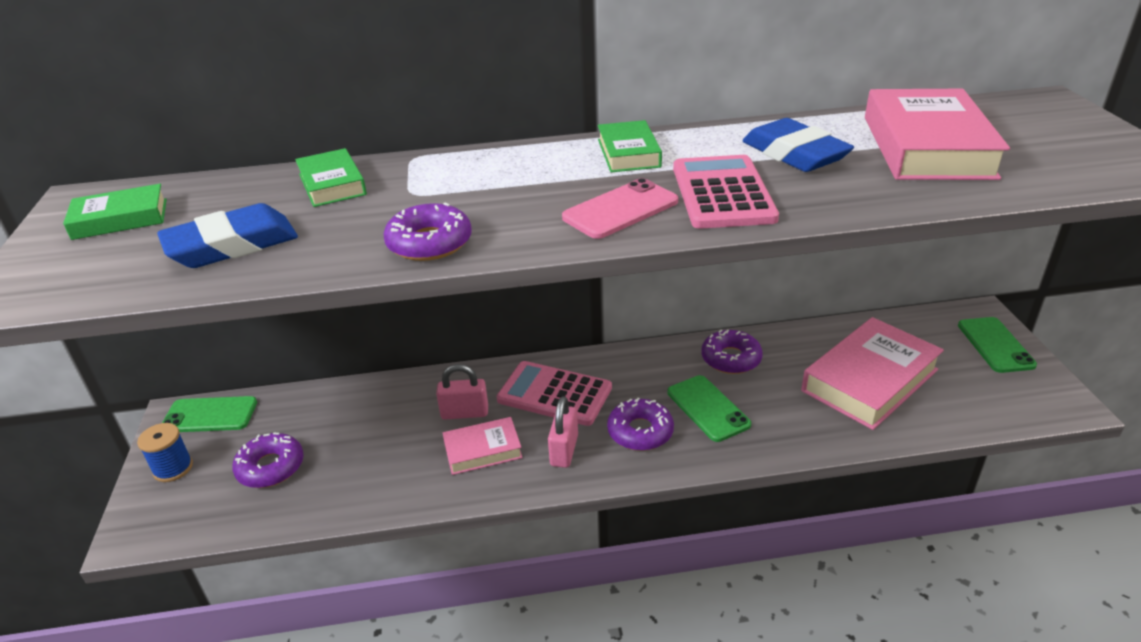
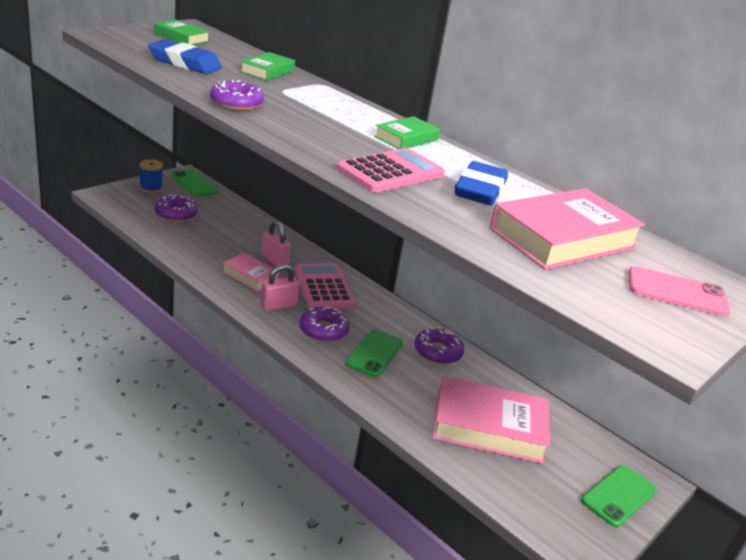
camera: 45 degrees right, 5 degrees down
pink phone [562,178,678,239] -> pink phone moved to [628,266,730,316]

